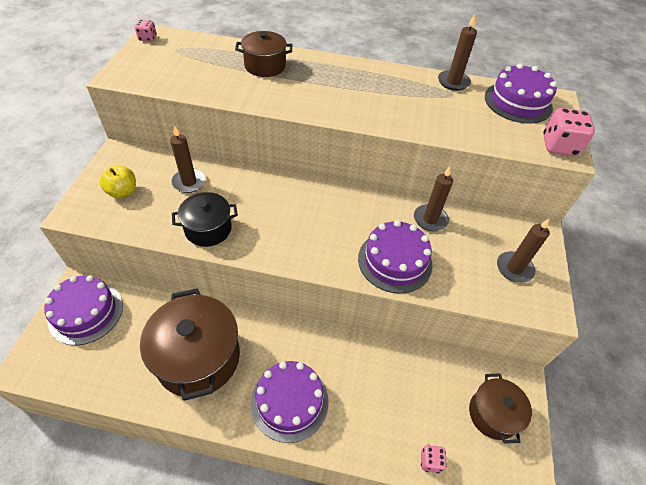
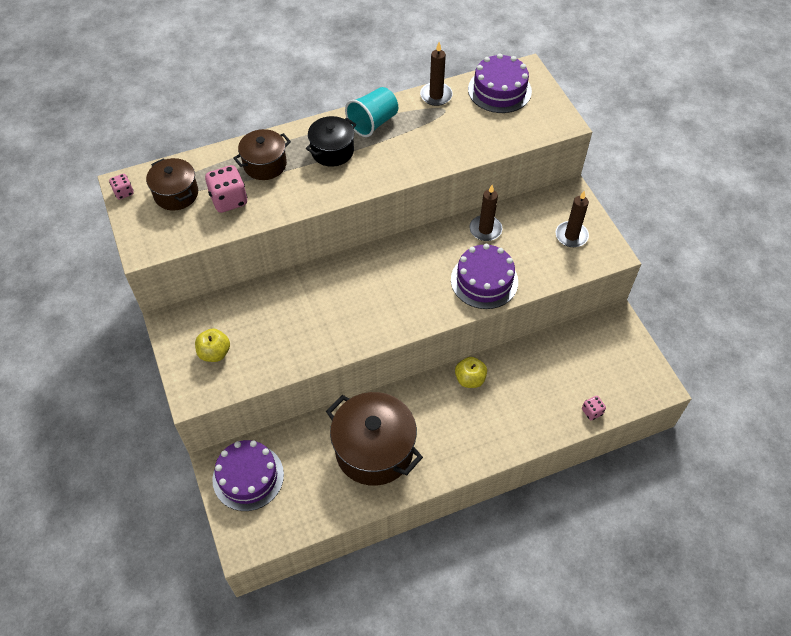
camera: 30 degrees left, 5 degrees up
brown candle [170,125,206,193] -> none
black pot [172,192,238,247] -> black pot moved to [306,116,356,167]
purple cake [251,361,329,443] -> none
brown pot [469,373,532,444] -> brown pot moved to [146,158,198,211]
pink dice [543,108,595,156] -> pink dice moved to [205,165,247,213]
none -> turquoise cup [345,87,398,137]
none -> yellow apple [455,357,487,388]

